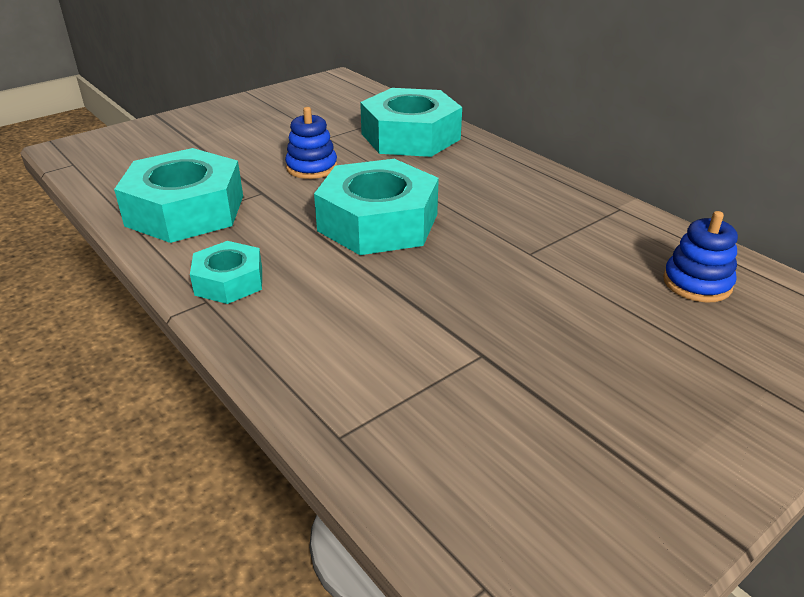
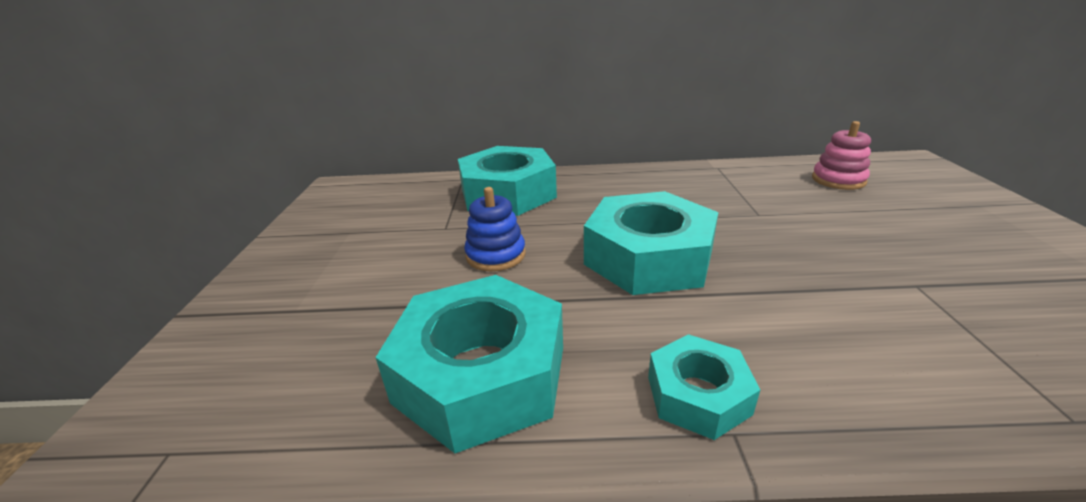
camera: 50 degrees left, 5 degrees down
blue stacking toy [663,211,738,303] -> pink stacking toy [812,121,871,190]

